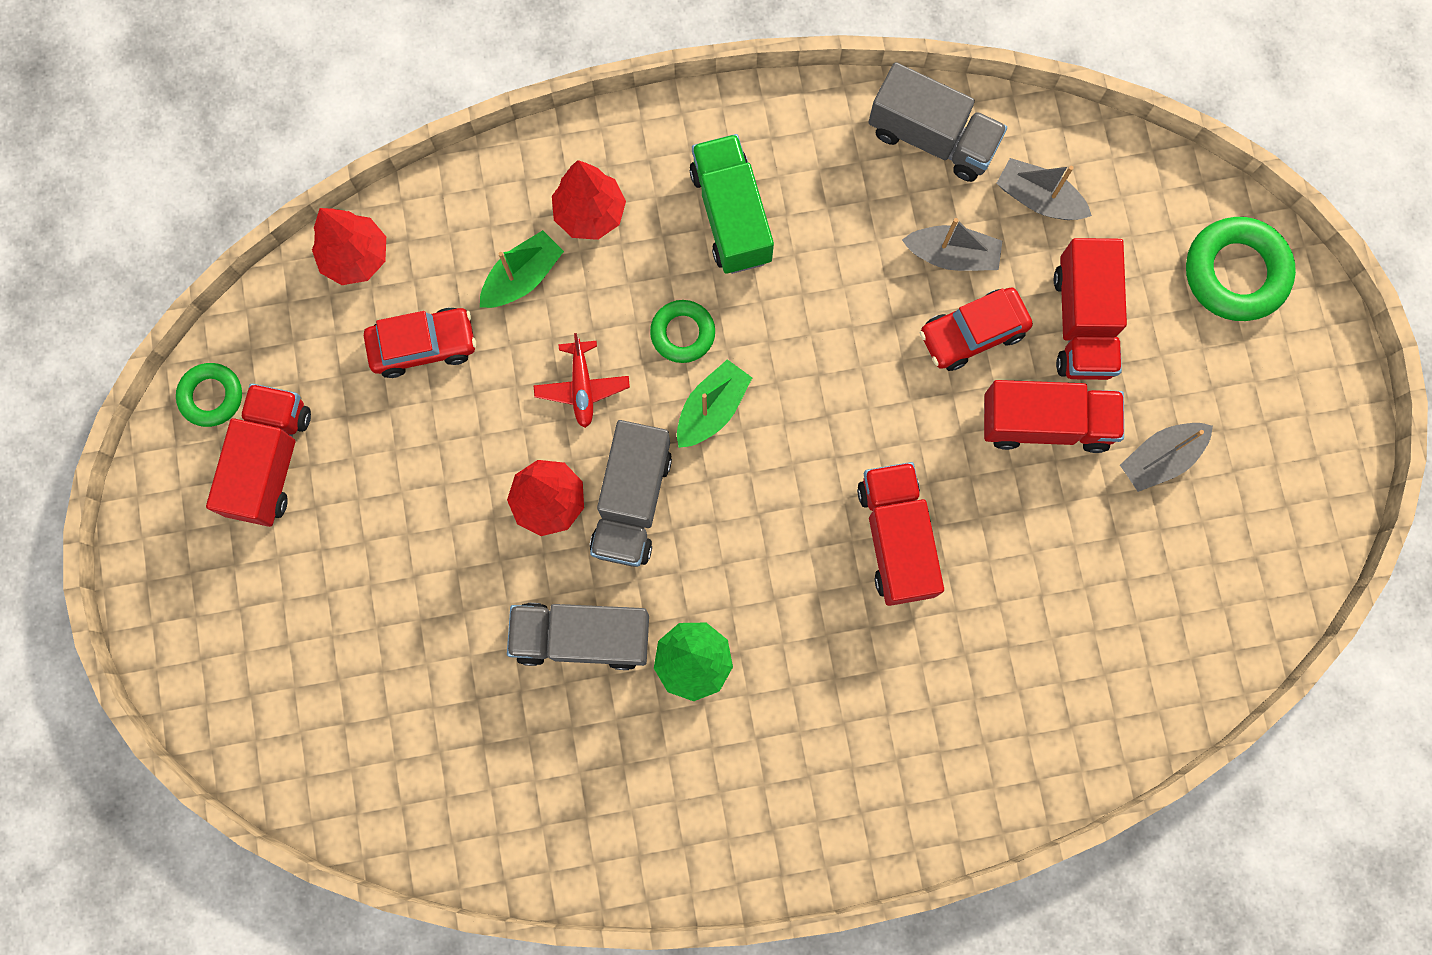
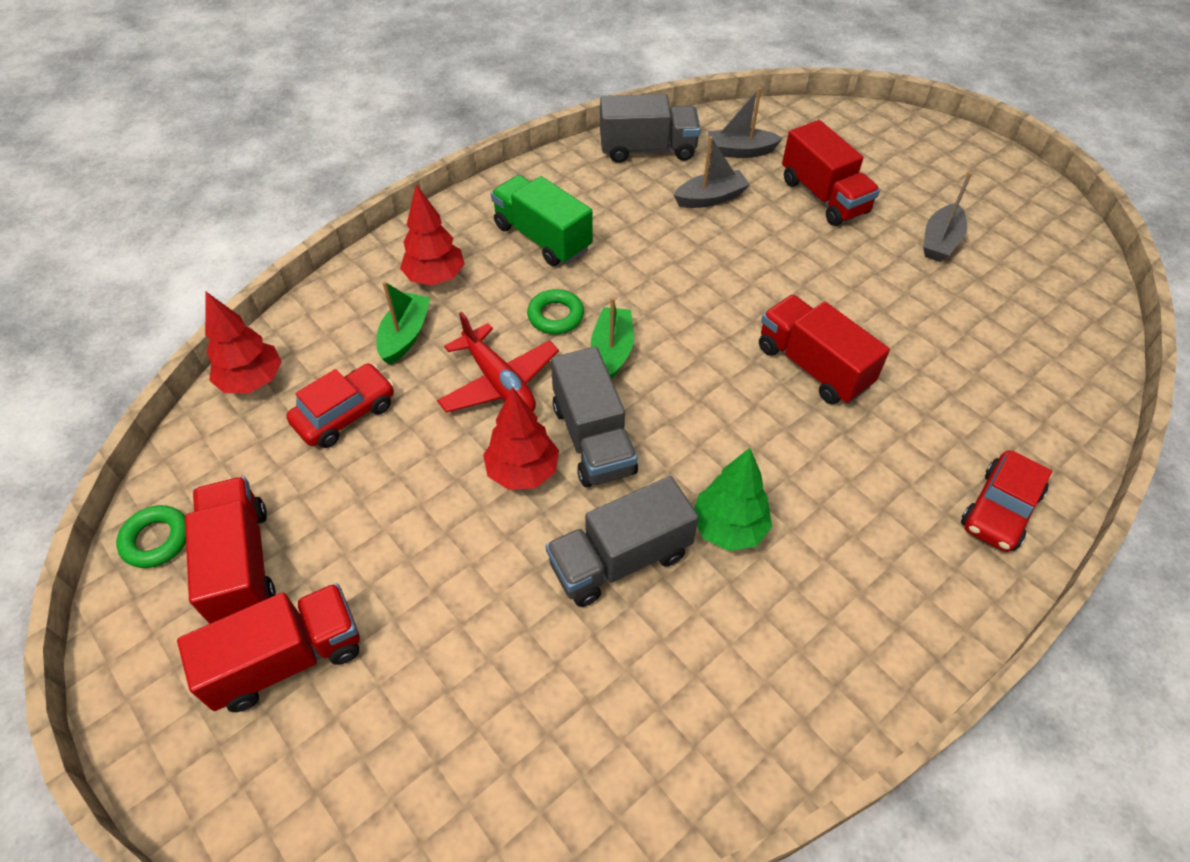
camera: 30 degrees left, 25 degrees down
red plane [533,333,630,428] -> red plane [437,312,559,412], size x1.51
red car [920,287,1033,371] -> red car moved to [961,450,1052,552]
red truck [984,380,1124,453] -> red truck moved to [177,583,360,712]
green ring [1186,217,1296,321] -> none

